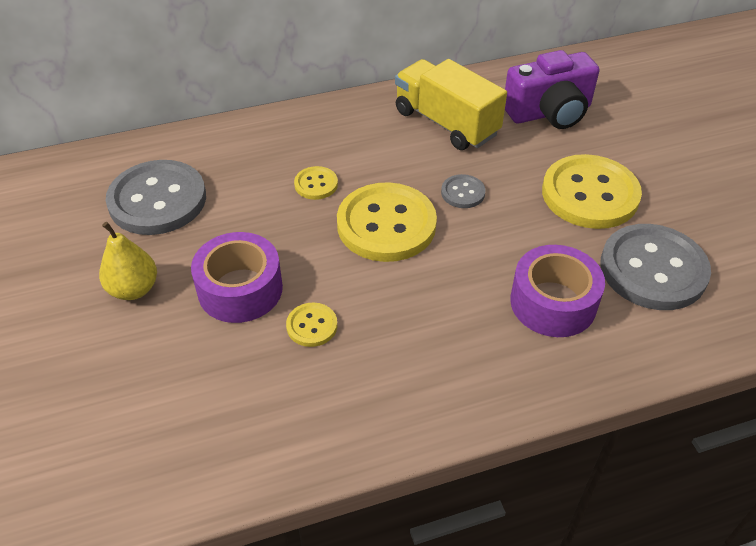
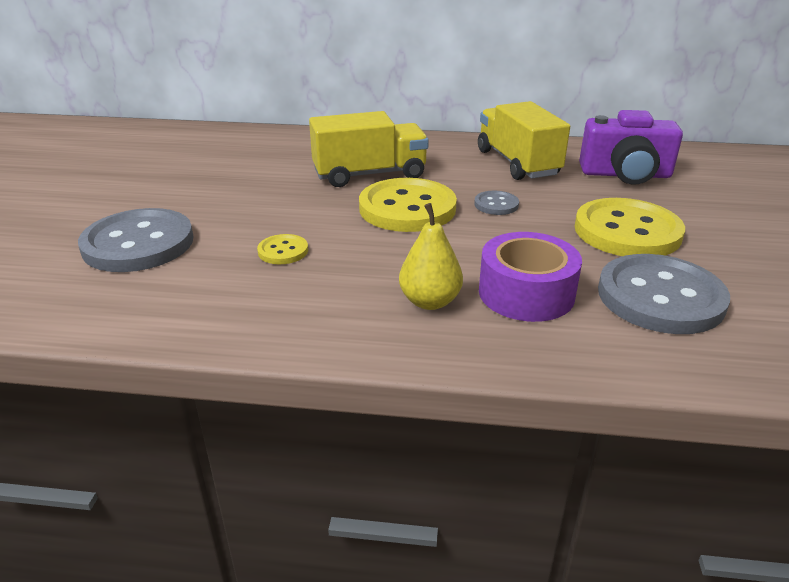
camera: 25 degrees right, 15 degrees down
yellow pear [99,222,157,300] -> yellow pear moved to [399,203,463,310]
grey button [106,160,206,235] -> grey button moved to [78,208,194,272]
purple tape [191,232,283,323] -> none
yellow button [294,166,338,200] -> yellow truck [309,111,429,187]

